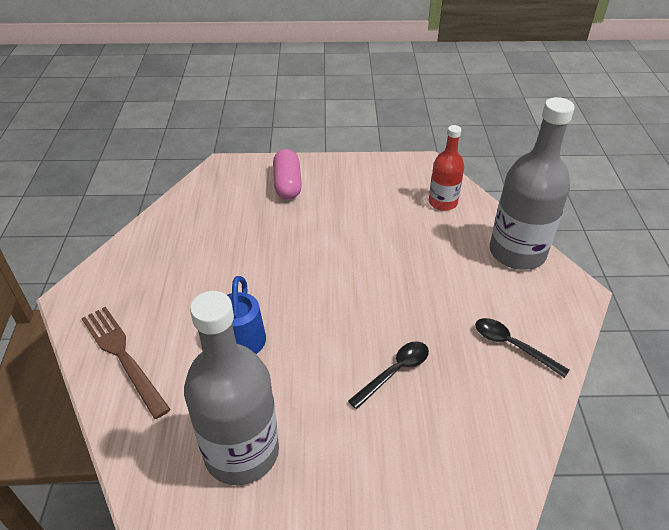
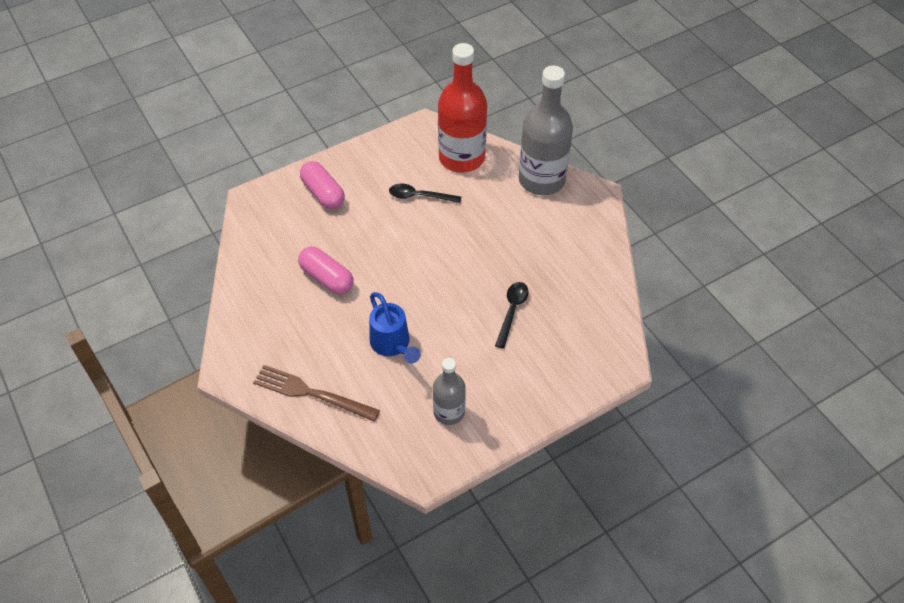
camera: 30 degrees left, 10 degrees up
grey bottle [184,291,279,485] -> grey bottle [433,358,466,425], size x0.56
red bottle [429,125,464,211] -> red bottle [438,43,487,173], size x1.78
black spoon [475,318,569,378] -> black spoon moved to [389,184,461,203]
none -> pink capsule [298,246,353,294]

